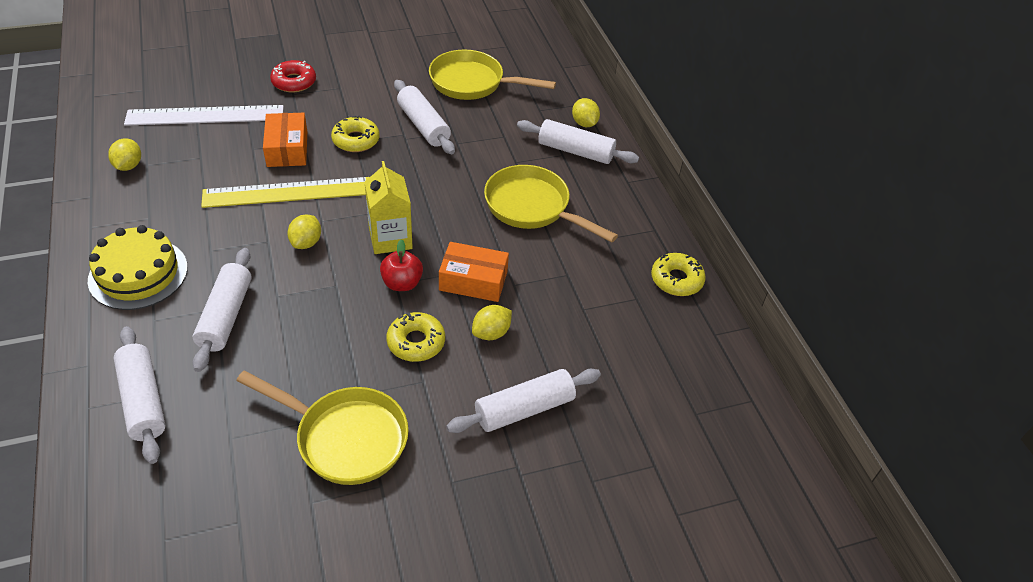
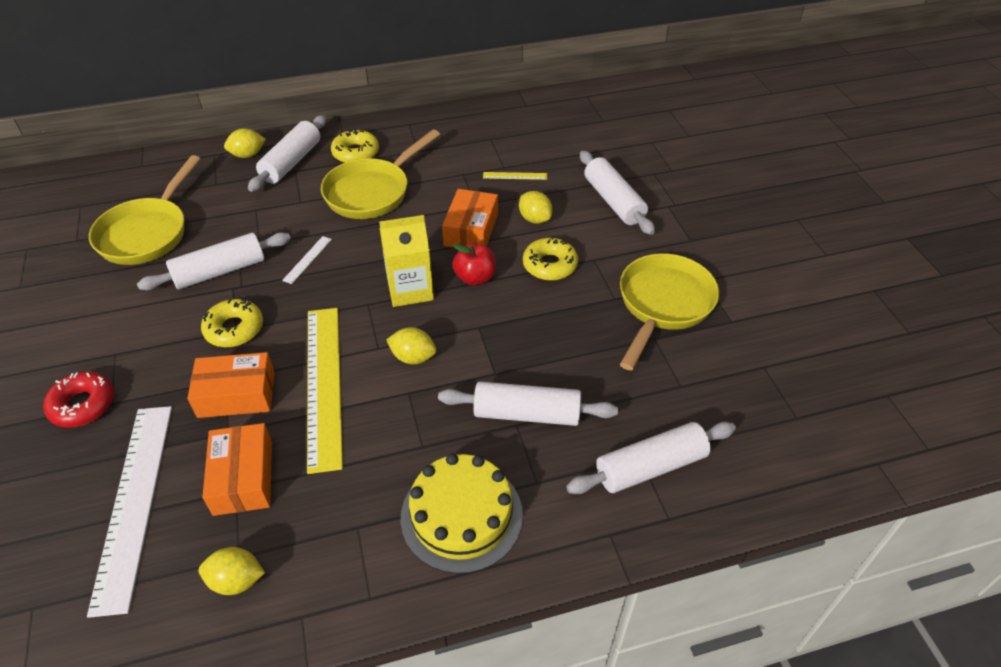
camera: 85 degrees left, 0 degrees up
yellow donut [651,253,706,296] -> yellow donut moved to [331,129,379,163]
none -> orange box [202,423,272,516]
none -> white ruler [282,236,332,284]
none -> yellow ruler [483,172,547,180]

